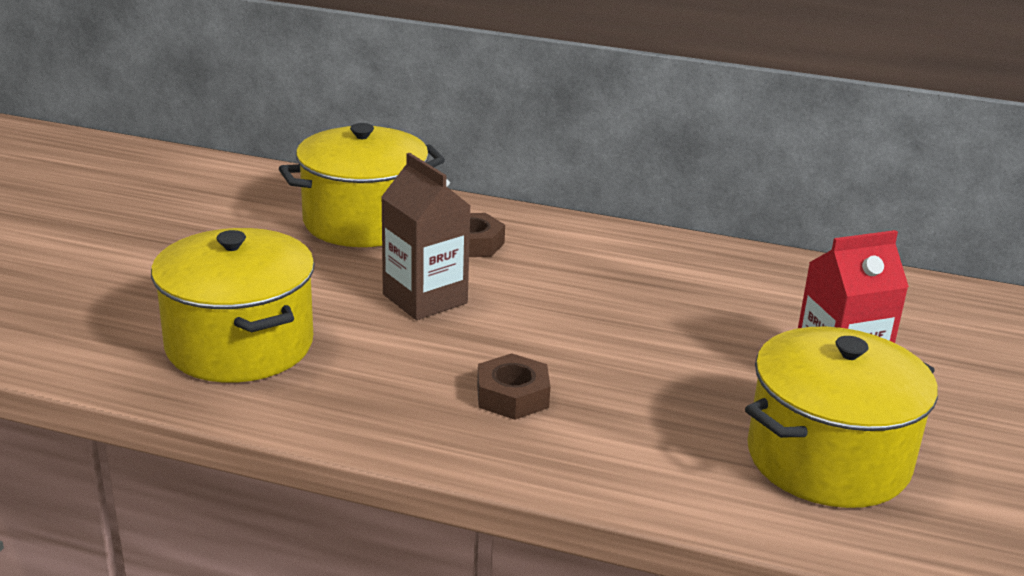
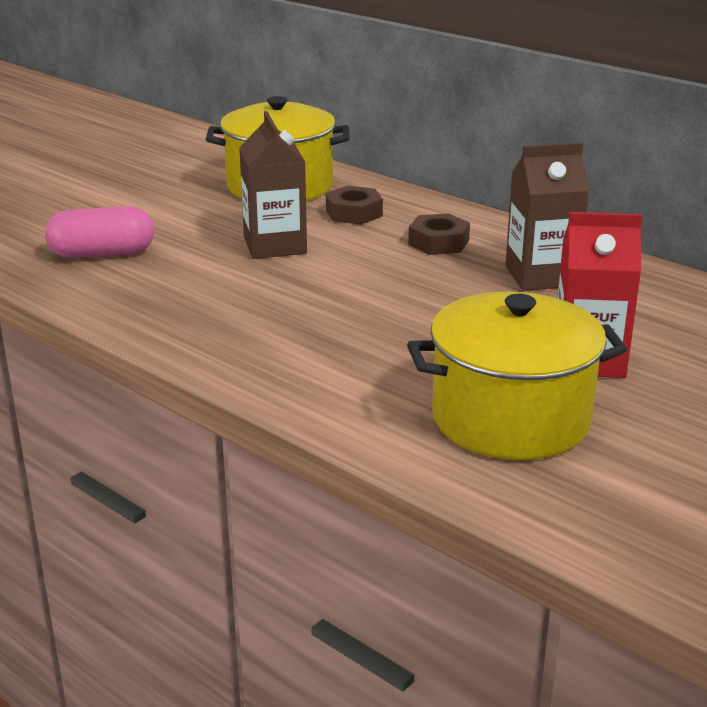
camera: 25 degrees right, 0 degrees up
yellow pot [151,228,315,383] -> pink capsule [45,206,154,258]
brown nut [477,353,550,420] -> brown nut moved to [408,213,470,255]
none -> brown carton [505,143,589,291]

